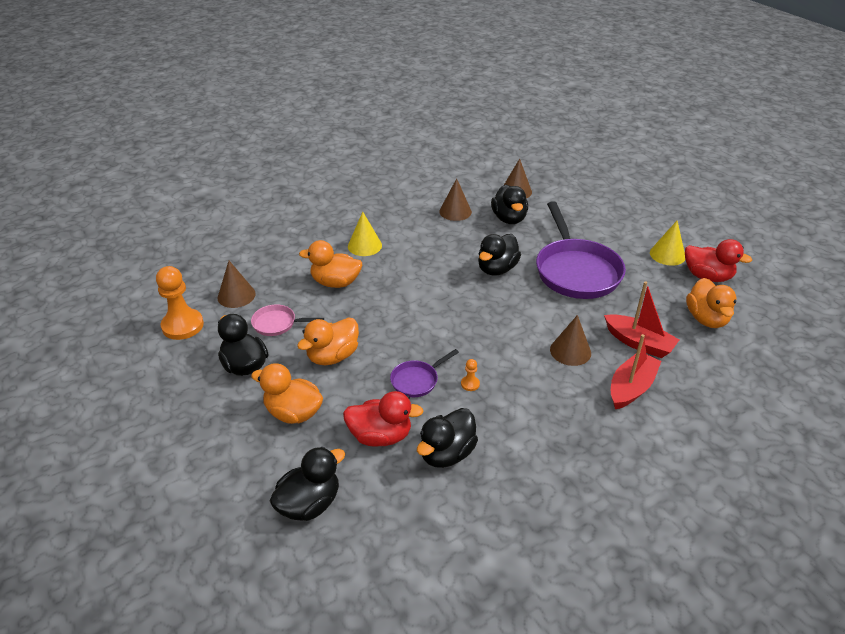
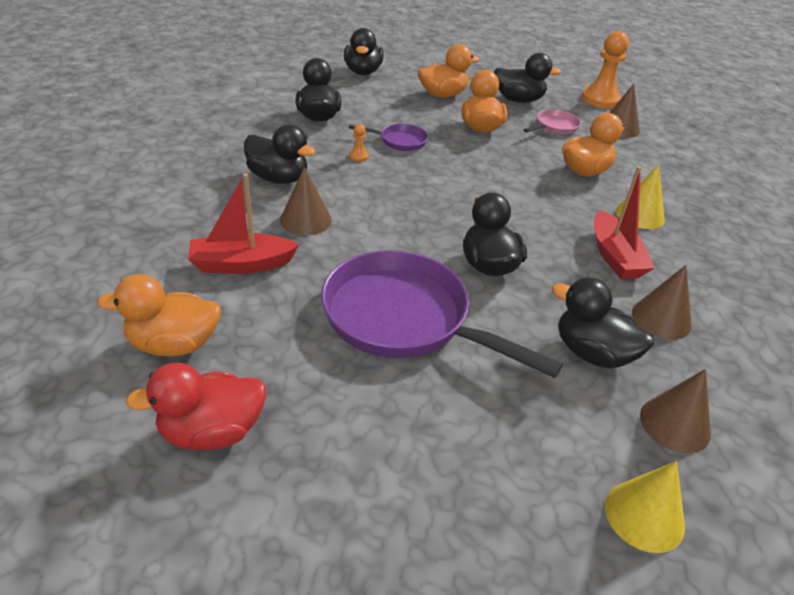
camera: 130 degrees right, 0 degrees up
red duck [343,391,424,446] -> none
purple pan [390,349,459,397] -> purple pan turned 90 degrees clockwise [349,124,428,151]
red boat [611,334,661,409] -> red boat moved to [594,166,655,279]
yellow cone [650,221,685,266] -> yellow cone moved to [605,461,685,553]
orange duck [686,278,737,328] -> orange duck turned 45 degrees counterclockwise [97,274,221,357]
none -> black duck [244,125,316,184]

